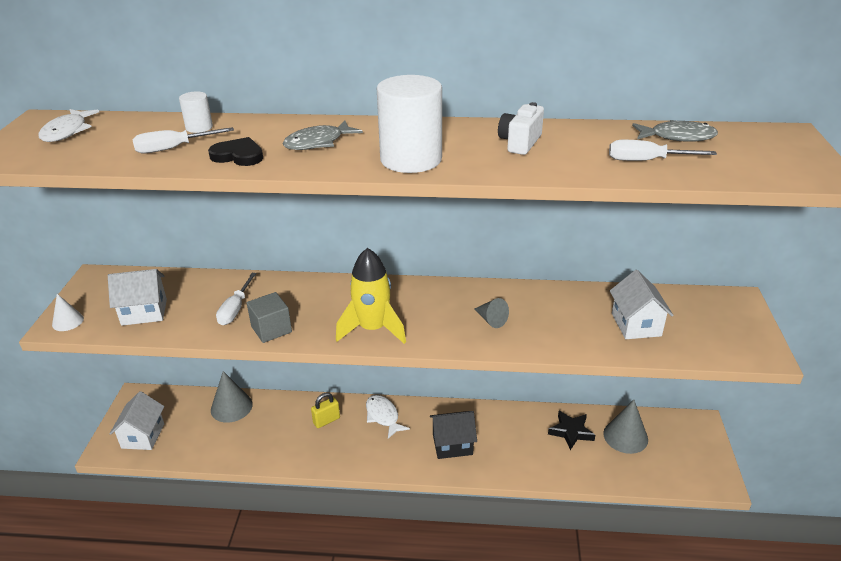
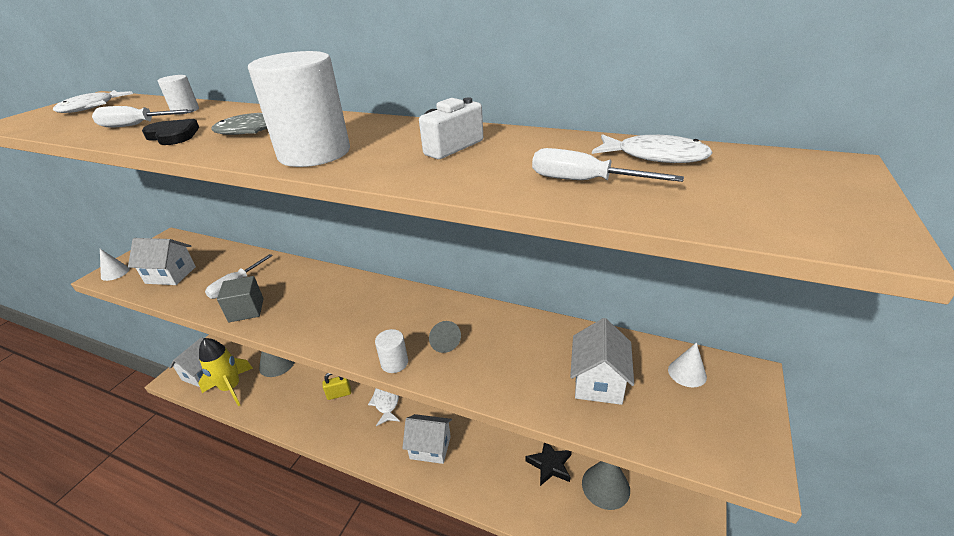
camera: 20 degrees right, 0 degrees up
yellow rocket [336,248,406,344] -> yellow rocket moved to [198,338,253,406]
black house [430,411,477,459] -> white house [402,414,452,464]
grey fish [632,120,718,142] -> white fish [592,134,712,163]
none -> white cylinder [375,329,408,373]
none -> white cone [668,342,707,387]

